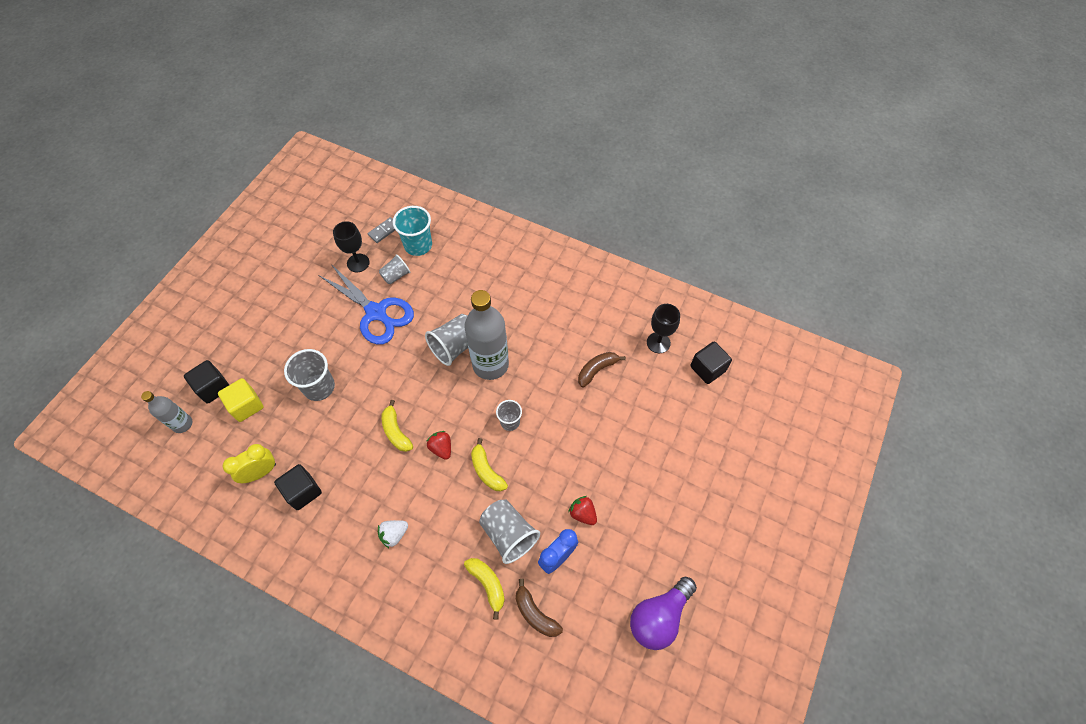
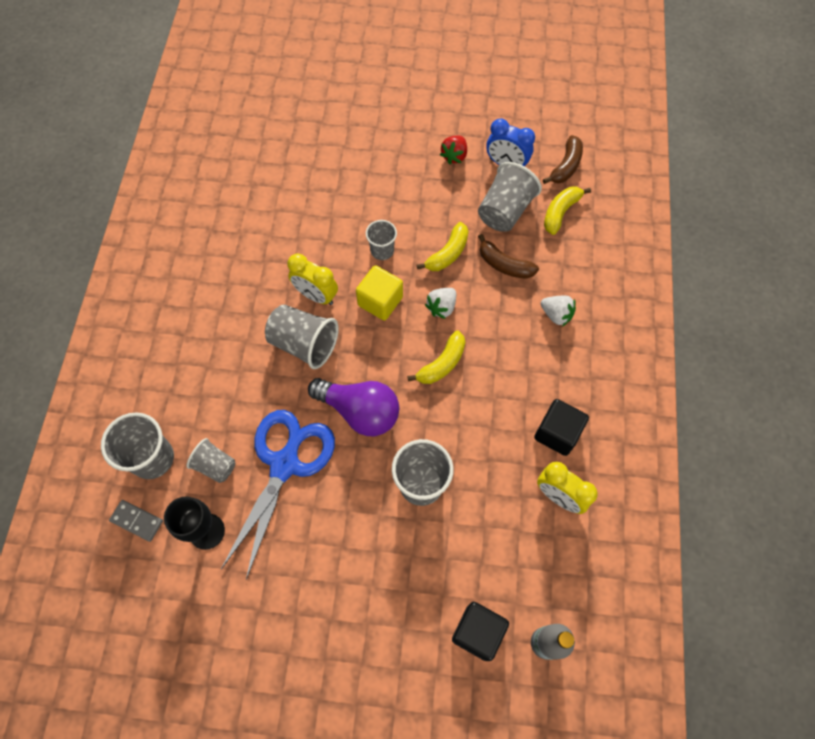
camera: 110 degrees left, 5 degrees up
yellow cube [218,378,264,422] -> yellow cube moved to [356,265,403,321]
turquoise cup [393,206,432,256] -> grey cup [101,413,174,479]
red strawberry [426,431,451,460] -> white strawberry [425,288,456,319]
grey bottle [465,290,509,380] -> yellow clock [287,253,338,305]
brown banana [578,352,626,387] -> brown banana moved to [478,234,539,279]
purple light bulb [630,577,697,650] -> purple light bulb moved to [308,378,399,436]
black goblet [647,304,680,353] -> none
black cube [690,342,732,384] -> none

